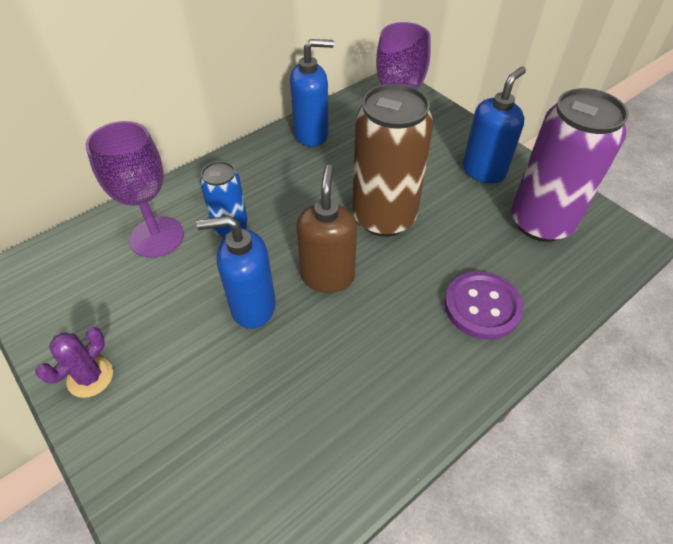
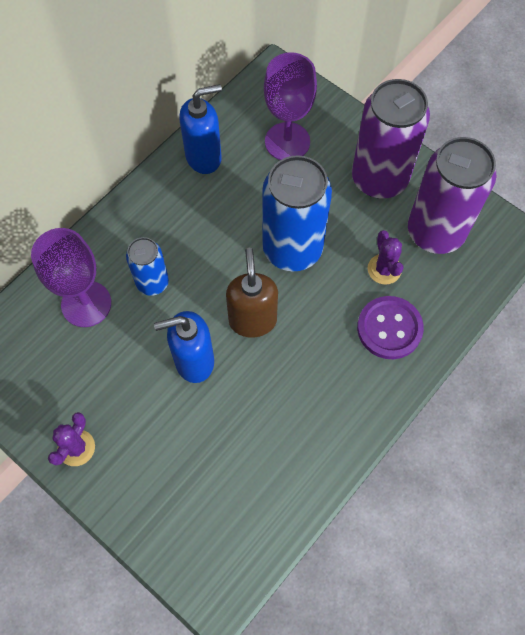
camera: 10 degrees left, 15 degrees up
brown can [352,84,433,237] -> blue can [262,155,332,271]
blue soap dispenser [463,67,526,183] -> purple can [352,79,430,199]
none -> purple cactus [368,230,403,285]

